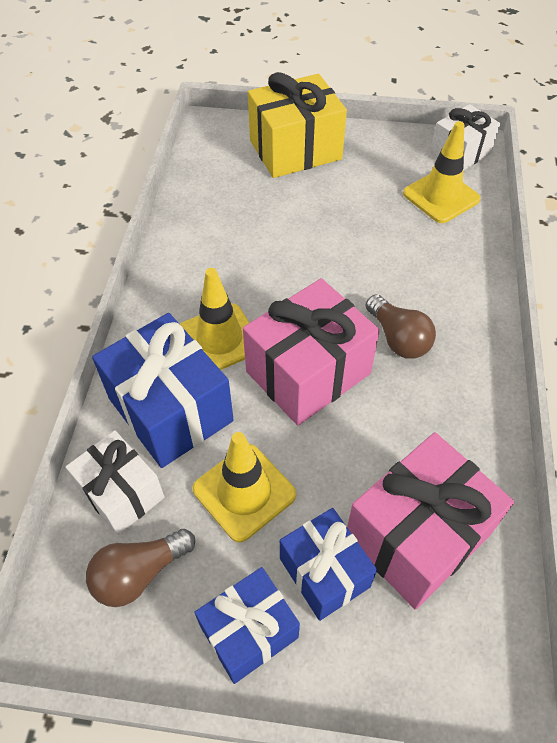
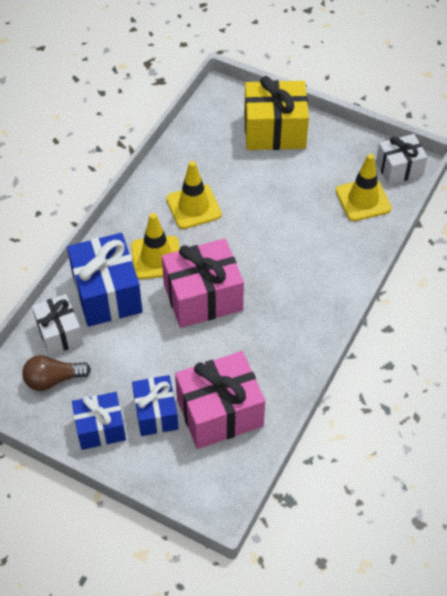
camera: 20 degrees right, 0 degrees up
yellow traffic cone [193,432,296,542] -> yellow traffic cone moved to [166,161,222,229]
brown light bulb [366,294,436,359] -> none

